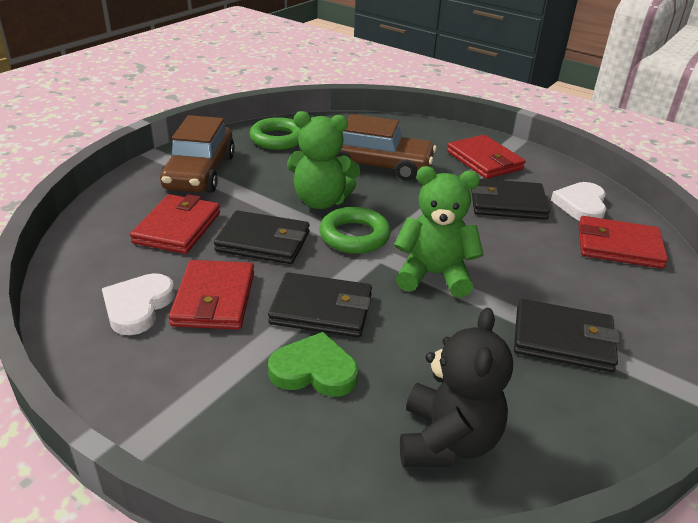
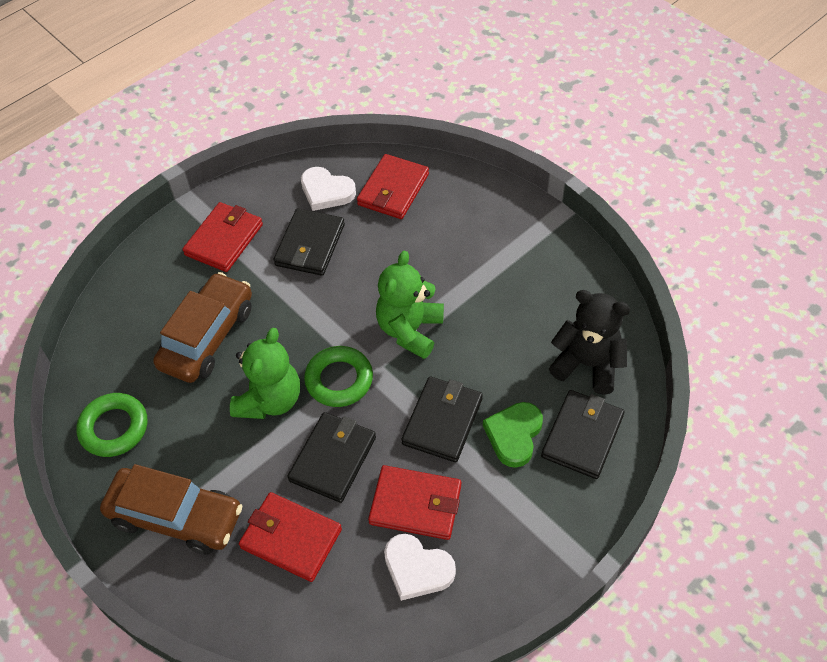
camera: 75 degrees left, 20 degrees up
red wallet [447,135,525,179] -> red wallet turned 45 degrees counterclockwise [182,202,263,272]
black wallet [514,299,620,372] -> black wallet moved to [541,390,625,479]

